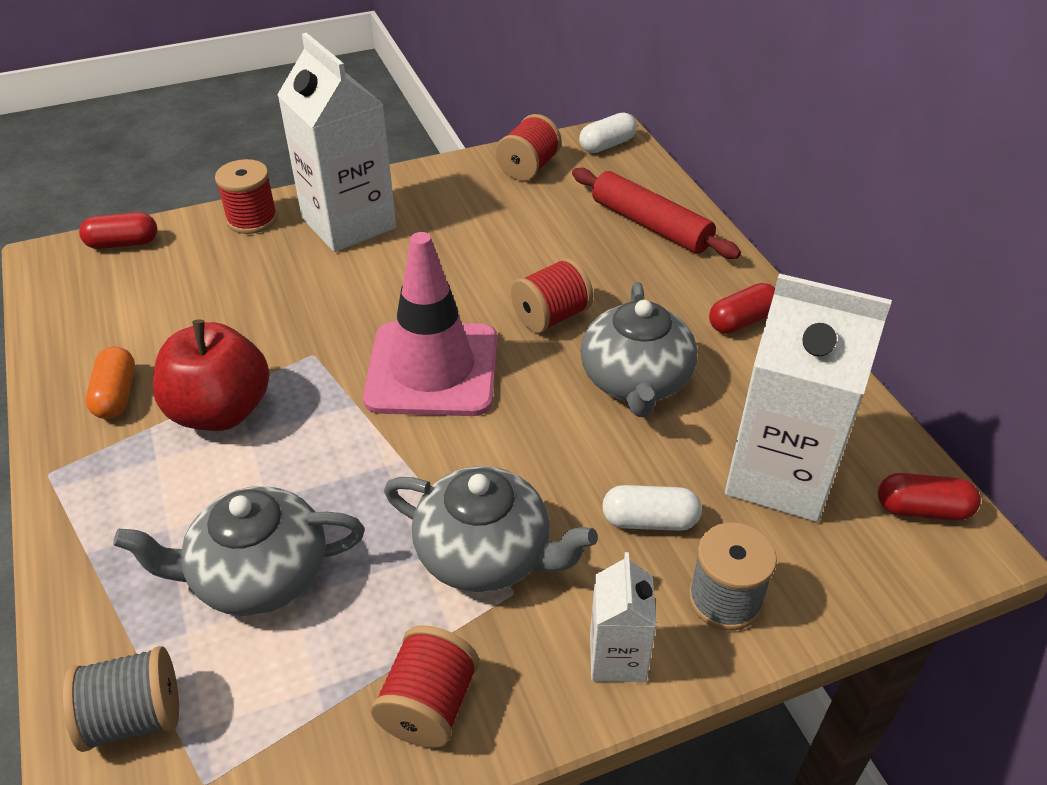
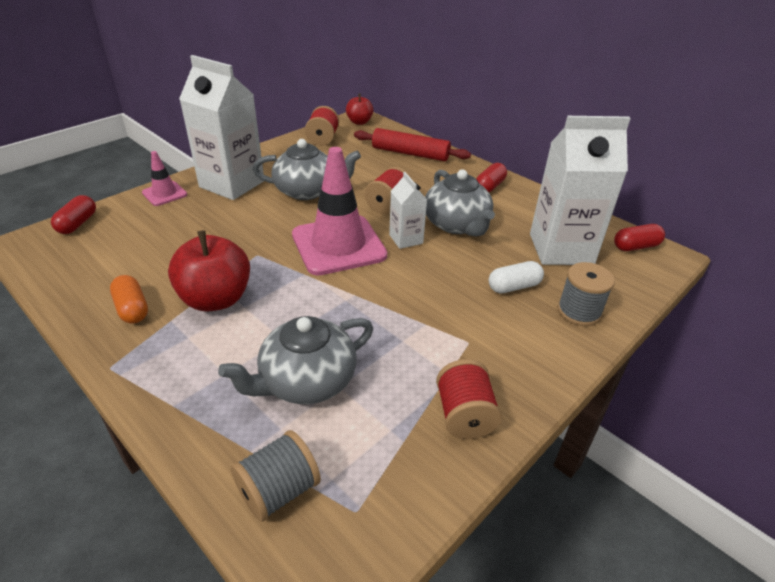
camera: 25 degrees left, 5 degrees down
red capsule [79,212,157,249] -> red capsule turned 45 degrees counterclockwise [51,195,96,234]
red spool [215,159,277,234] -> pink traffic cone [142,151,187,206]
grey teapot [384,466,598,592] -> grey teapot moved to [253,139,361,200]
white capsule [579,113,637,153] -> red apple [346,94,374,125]
white carton [590,552,657,682] -> white carton moved to [389,172,427,249]

